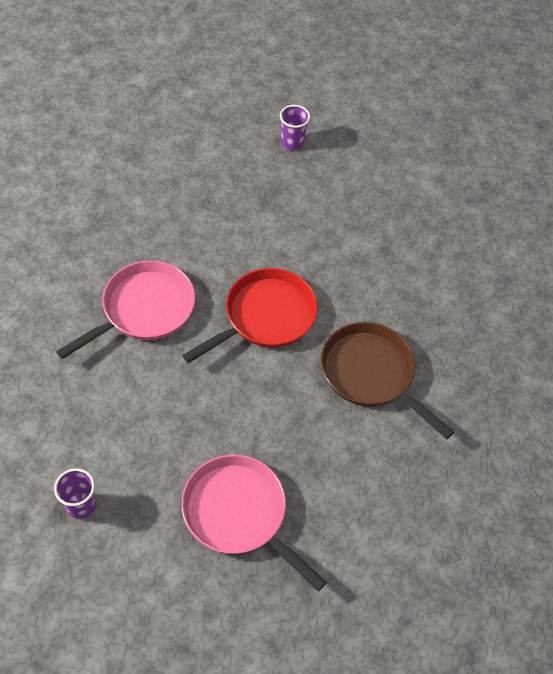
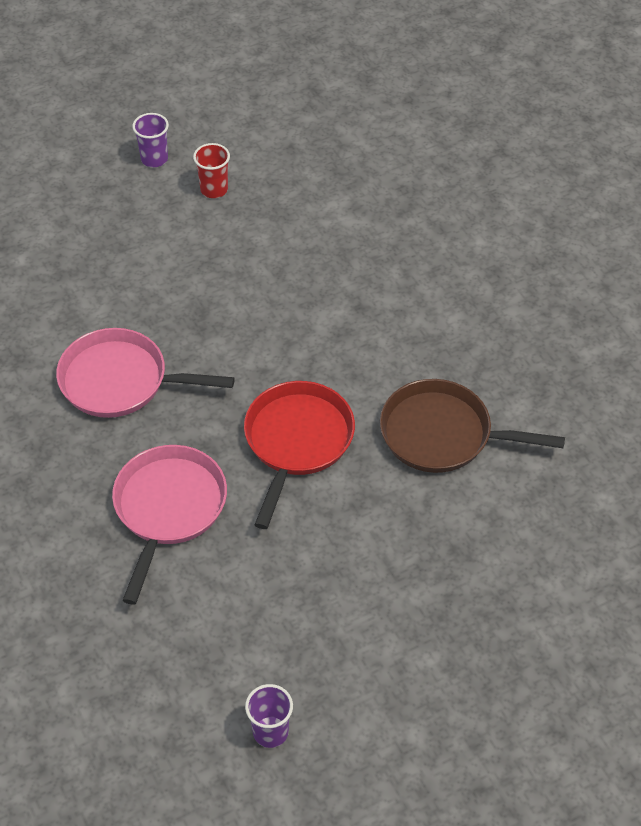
camera: 30 degrees left, 5 degrees down
pink pan [181,455,327,591] -> pink pan moved to [56,328,235,418]
purple cup [280,105,310,151] -> purple cup moved to [132,113,169,167]
none -> red cup [193,143,230,198]

